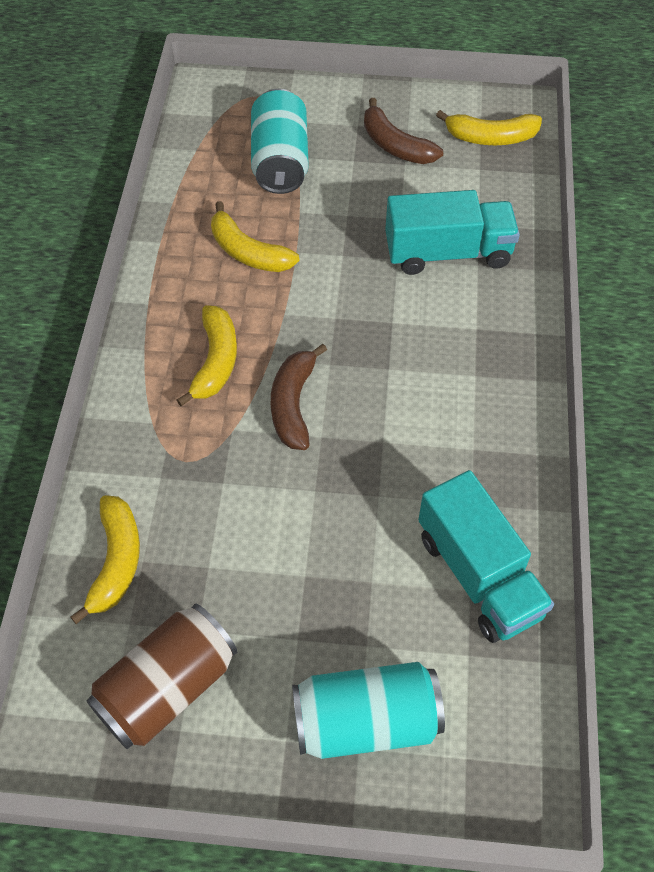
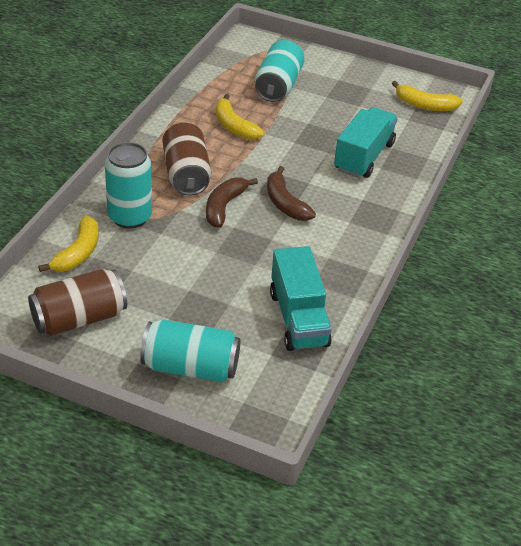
camera: 15 degrees right, 15 degrees down
yellow banana [177,305,237,406] -> brown can [162,122,211,196]
brown banana [364,98,443,164] -> brown banana moved to [267,166,316,221]
turquoise truck [385,190,520,275] -> turquoise truck turned 75 degrees counterclockwise [334,107,398,178]
none -> turquoise can [105,142,152,229]

